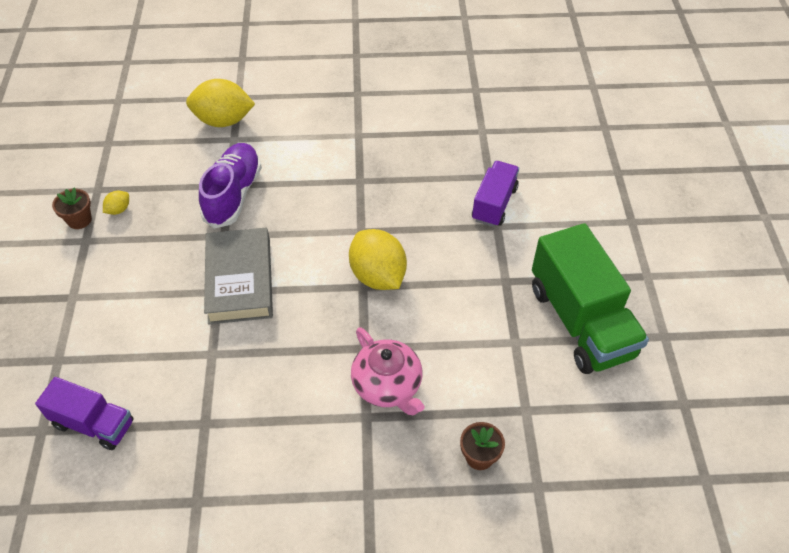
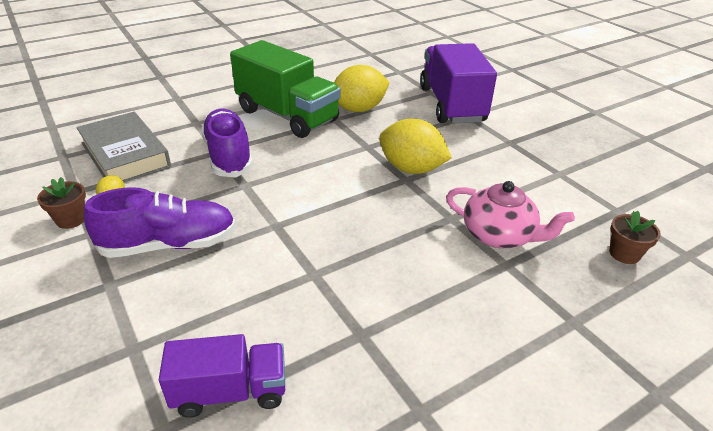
camera: 30 degrees left, 15 degrees down
yellow lemon [186,79,255,127] -> yellow lemon moved to [334,65,390,112]
grey book [204,228,273,324] -> grey book moved to [76,112,171,182]
purple truck [472,161,519,227] -> purple truck [420,43,497,123], size x1.74
green truck [532,223,649,374] -> green truck moved to [230,40,341,138]
none -> purple shoe [84,187,236,258]

